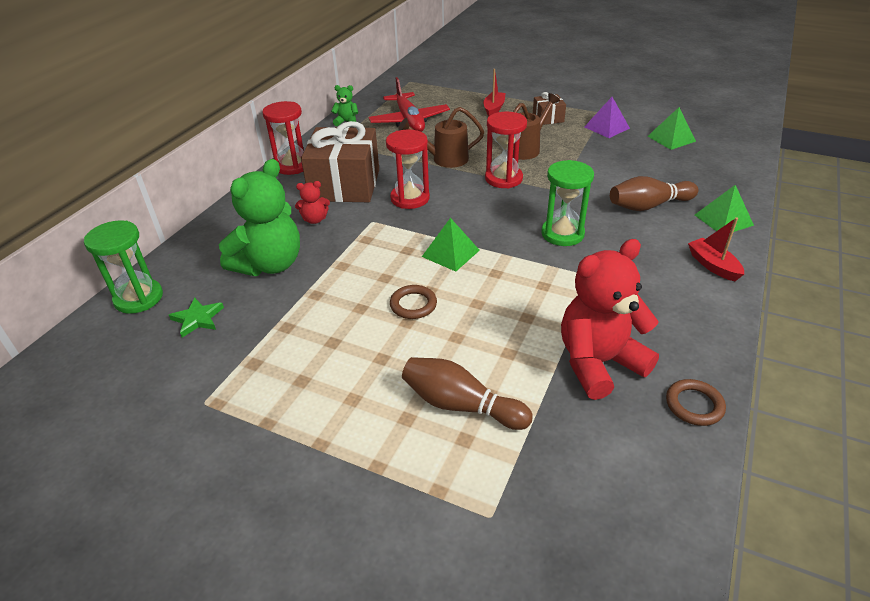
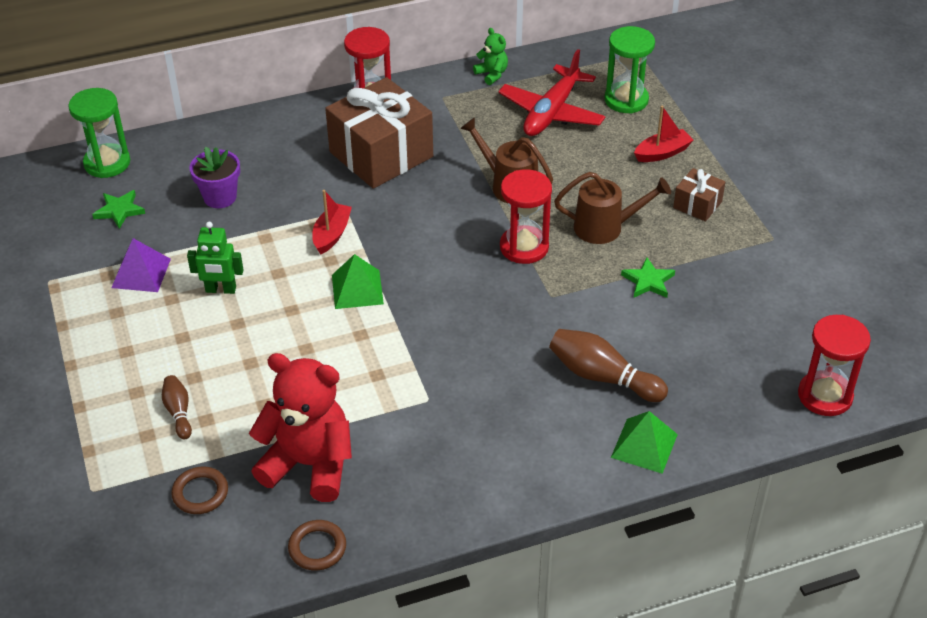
camera: 45 degrees right, 5 degrees up
green teddy bear [219,159,300,276] -> purple flower pot [189,147,240,208]
red teddy bear [295,181,330,224] -> none
red hourglass [386,130,430,209] -> red hourglass moved to [798,315,871,416]
brown ring [390,285,437,319] -> brown ring moved to [171,466,228,514]
brown bowling pin [402,357,533,430] -> brown bowling pin [162,375,192,439], size x0.57
green hourglass [541,160,594,246] -> green hourglass moved to [604,26,655,114]
purple pyramid [584,97,630,138] -> purple pyramid moved to [111,238,171,292]
green pyramid [647,107,696,150] -> none
red boat [688,217,744,281] -> red boat moved to [312,190,352,255]
none -> green robot [187,222,243,294]
none -> green star [621,257,675,298]

